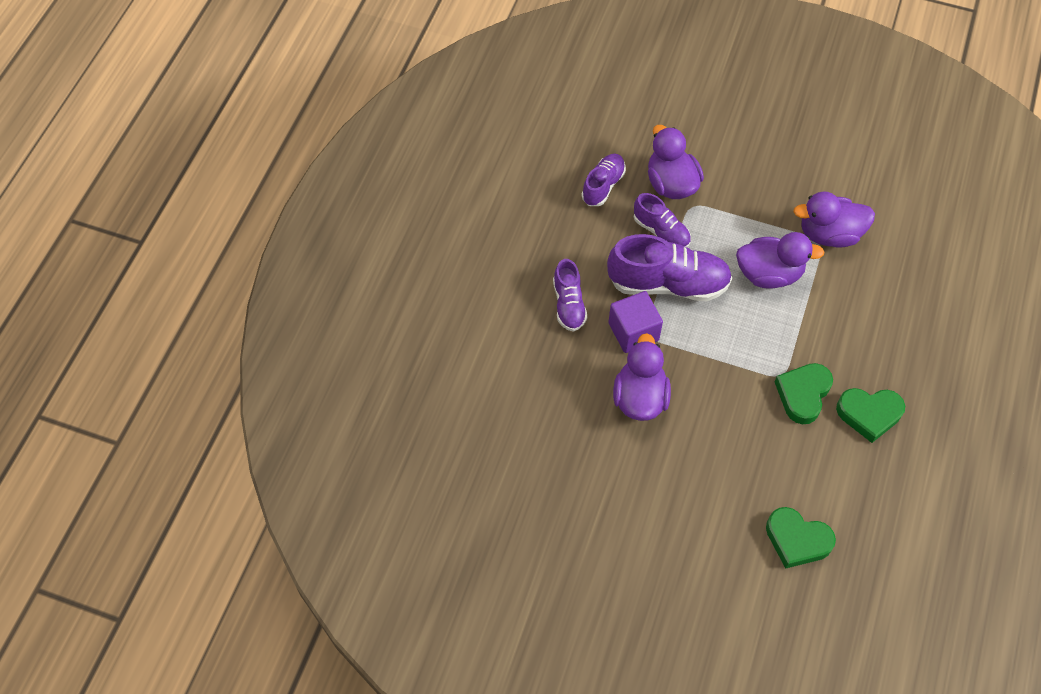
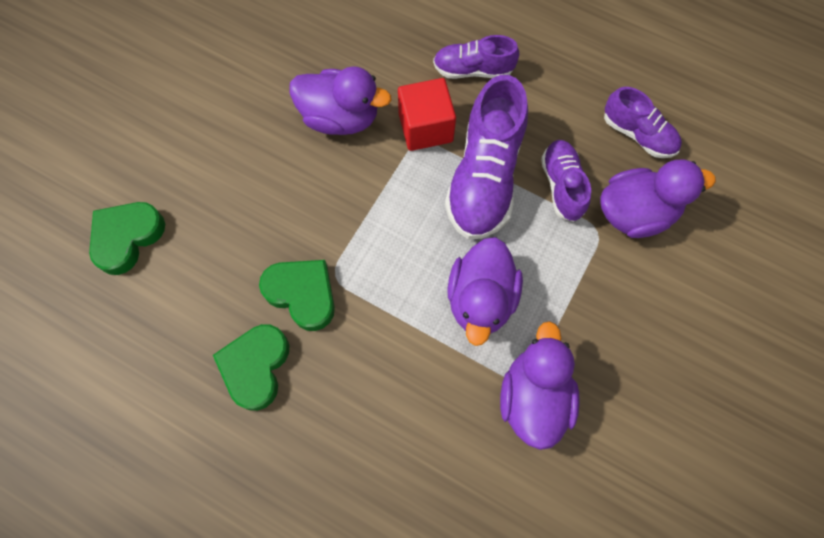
camera: 100 degrees right, 10 degrees up
purple cube [608,291,663,353] -> red cube [398,78,456,151]
purple shoe [634,193,691,248] -> purple shoe turned 120 degrees clockwise [541,140,591,222]

